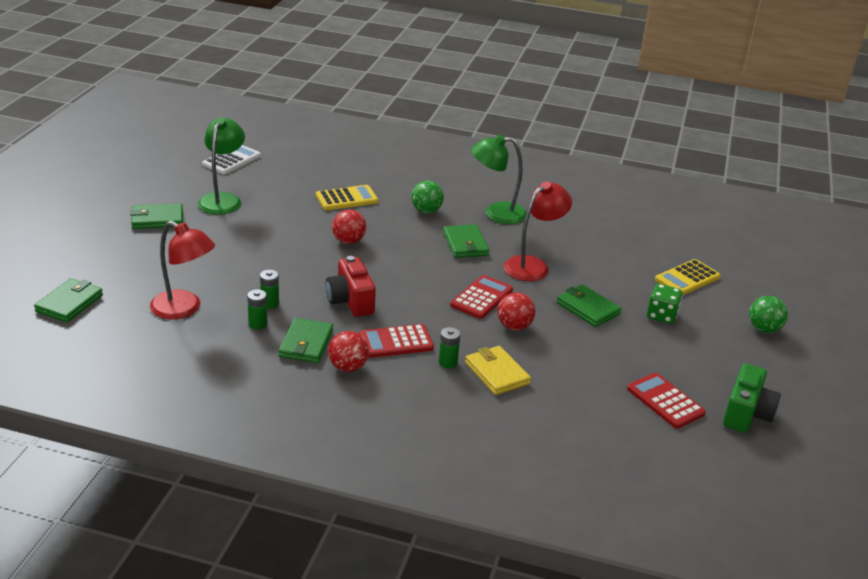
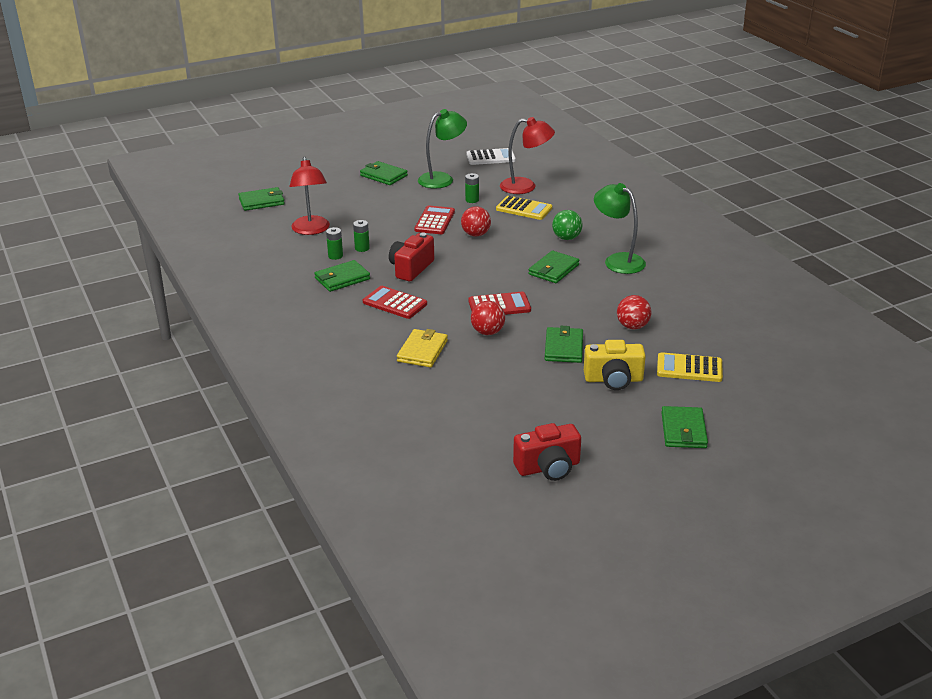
camera: 50 degrees right, 0 degrees up
red ball [328,331,369,372] -> red ball moved to [617,295,651,329]
green battery [439,327,460,368] -> green battery moved to [465,173,479,203]
red lamp [503,181,572,281] -> red lamp moved to [500,117,555,194]
red calculator [627,373,706,429] -> red calculator moved to [414,205,455,234]
green dice [647,284,683,324] -> yellow camera [584,340,646,390]
green camera [723,364,781,433] -> red camera [513,423,581,481]
green ball [749,296,788,333] -> green wallet [661,406,708,448]

